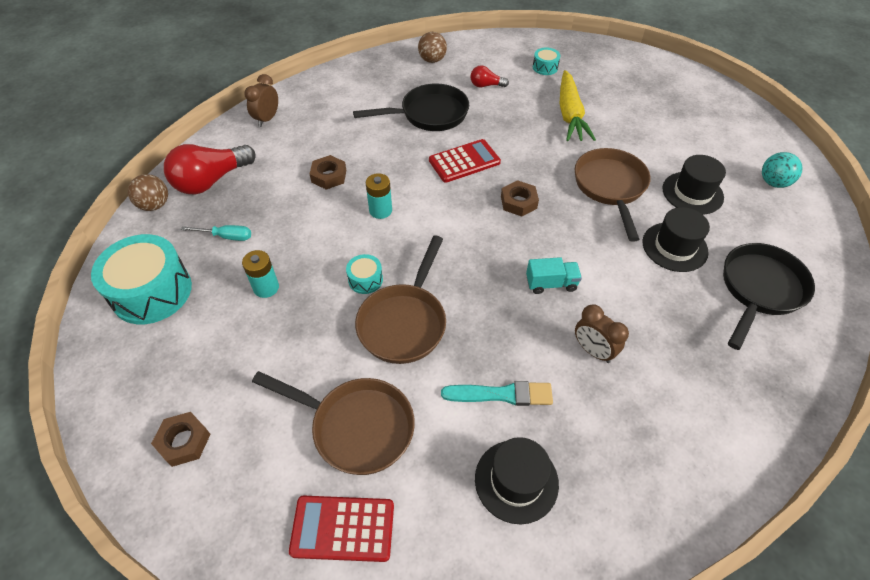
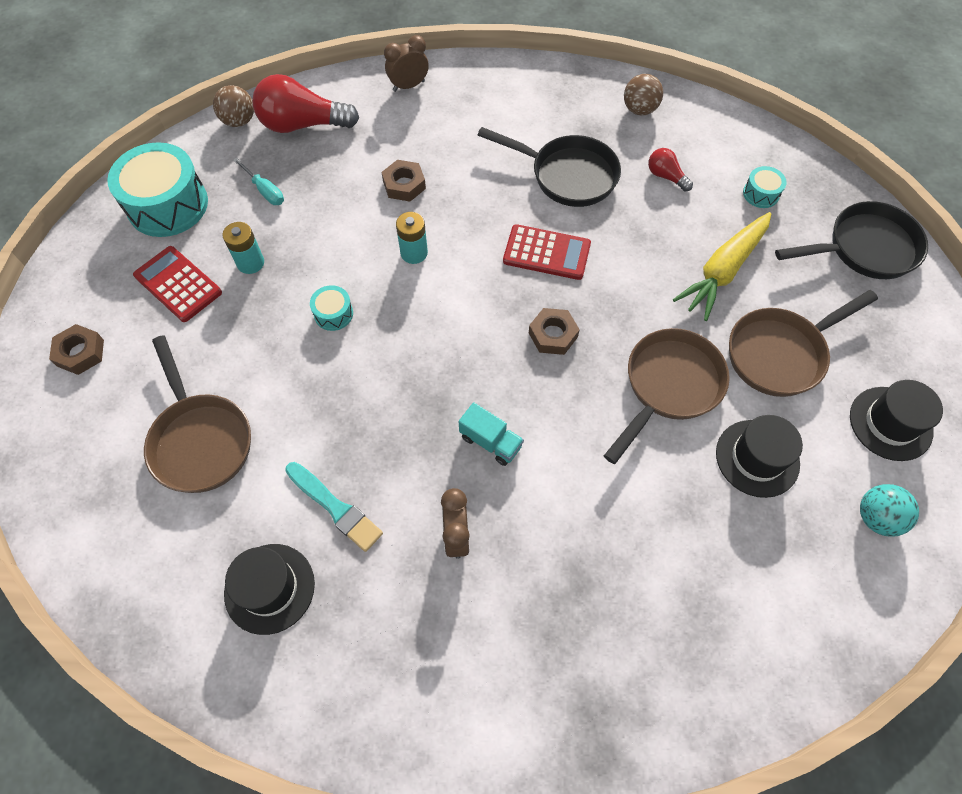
camera: 40 degrees right, 10 degrees up
red calculator [289,496,394,562] -> red calculator moved to [133,246,222,322]
brown pan [355,236,446,364] -> brown pan moved to [729,290,878,397]
black hat [642,207,710,272] -> black hat moved to [850,380,943,461]
black pan [723,243,815,350] -> black pan moved to [775,201,928,279]

